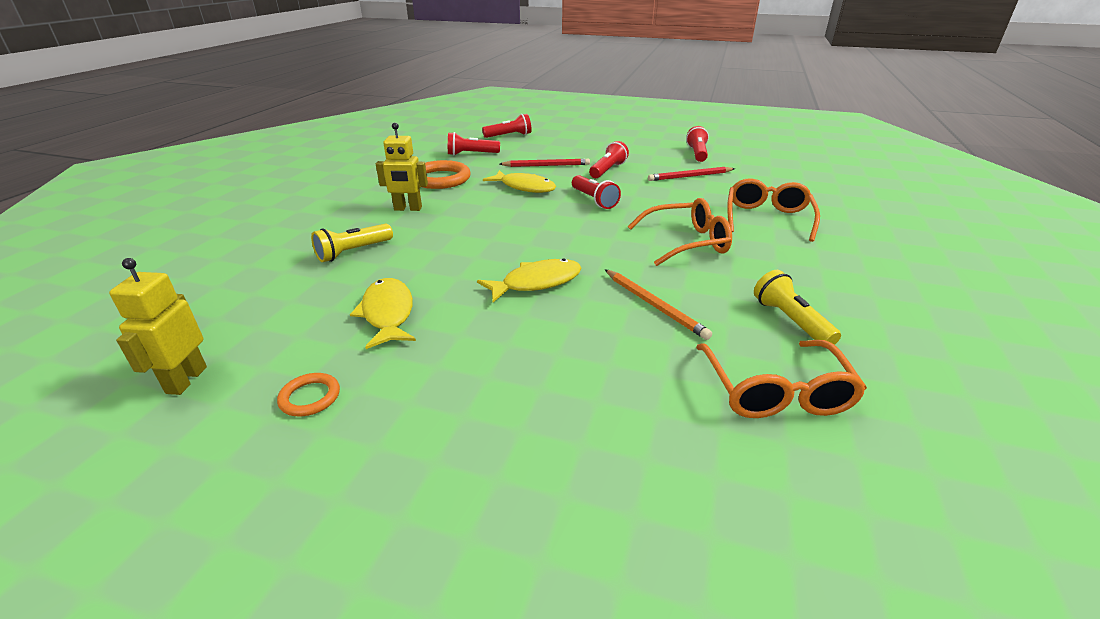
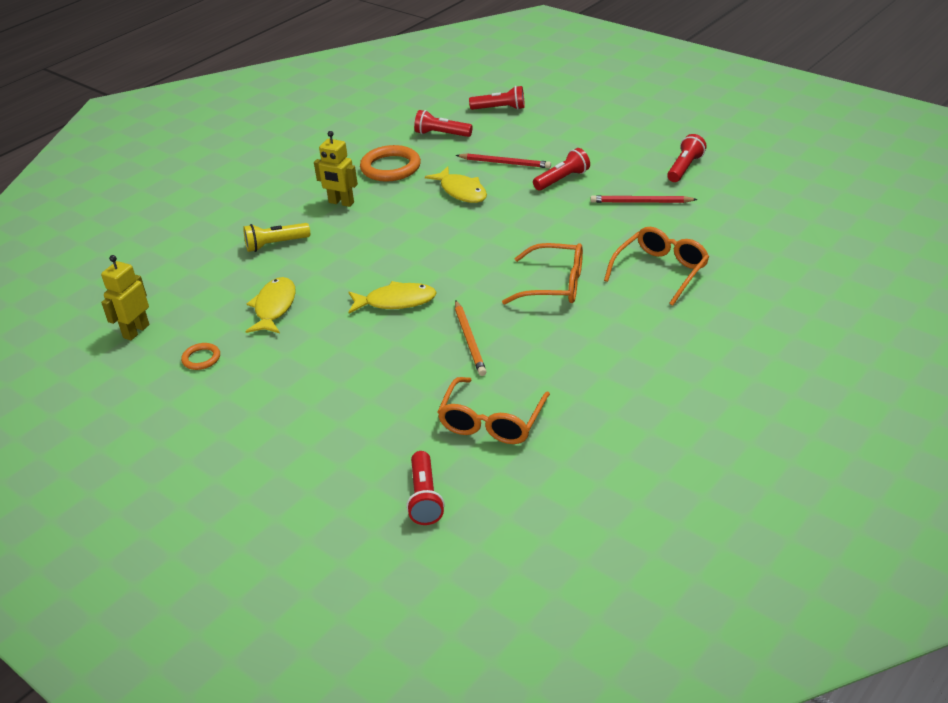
camera: 25 degrees right, 5 degrees up
red flashlight [572,175,621,209] -> red flashlight moved to [406,451,445,525]
yellow flashlight [754,270,841,345] -> none

